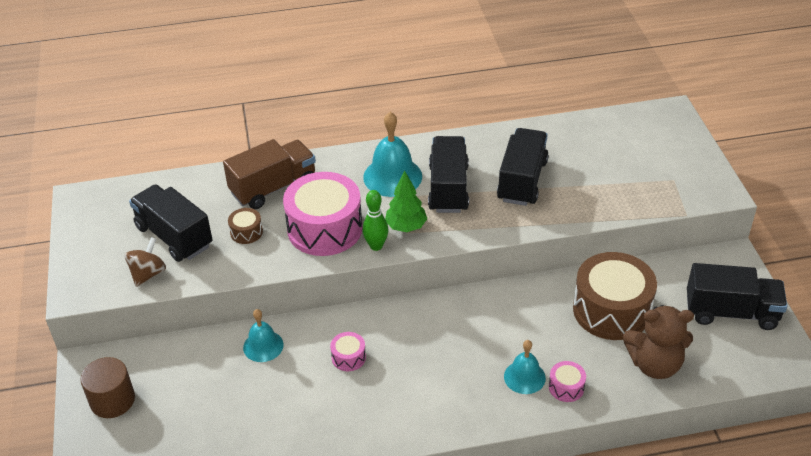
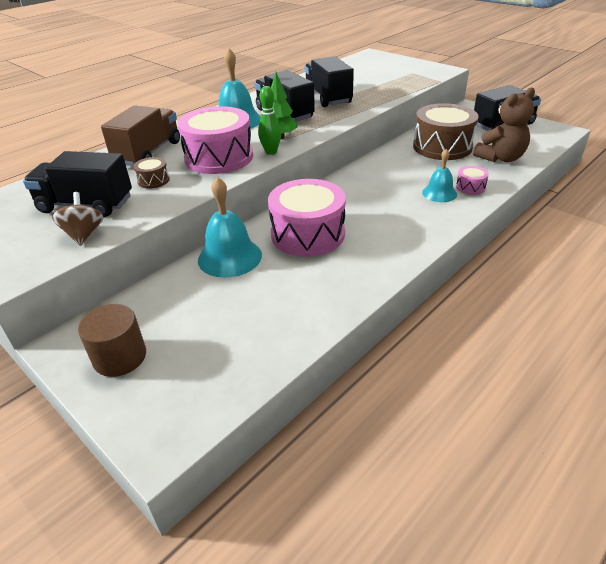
camera: 35 degrees left, 5 degrees down
turquoise bell [243,309,284,362] -> turquoise bell [198,177,262,278], size x1.61
pink drum [330,332,366,371] -> pink drum [268,179,346,257], size x2.32

